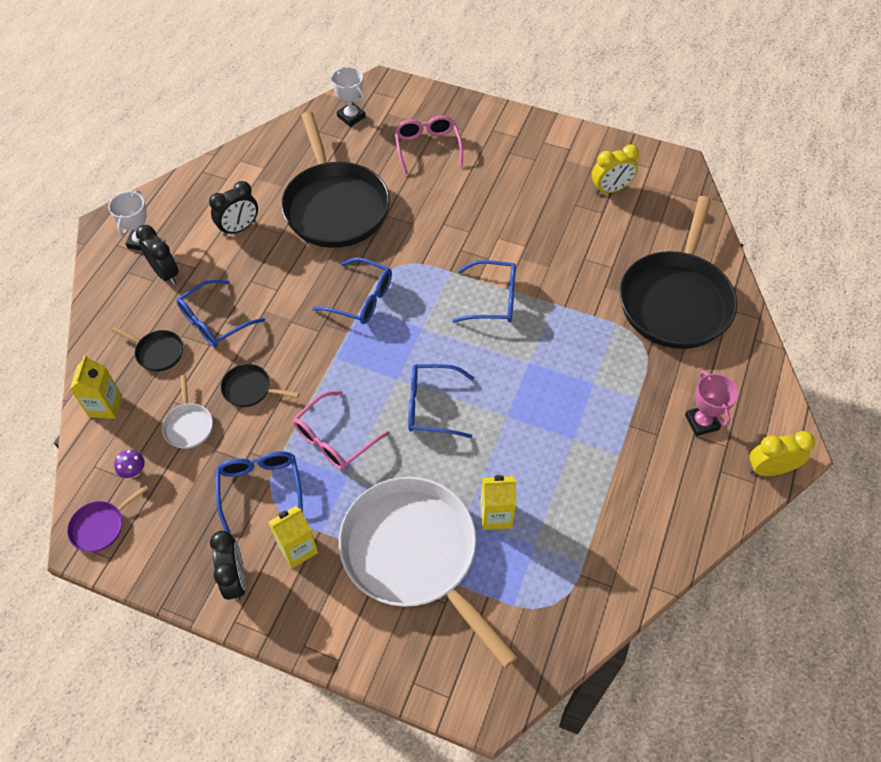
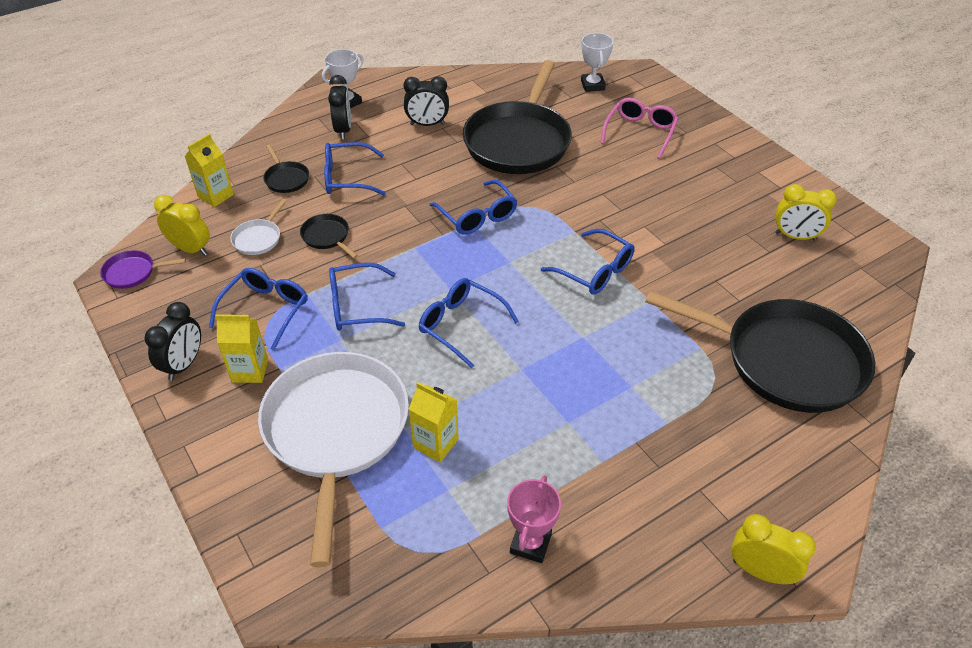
camera: 35 degrees right, 10 degrees down
purple mushroom [114,450,145,478] -> yellow clock [154,195,210,256]
pink glasses [293,391,390,470] -> blue glasses [329,263,405,331]
black pan [619,196,737,349] -> black pan turned 120 degrees counterclockwise [645,291,875,413]
pink trophy [685,370,739,436] -> pink trophy moved to [507,475,561,563]

